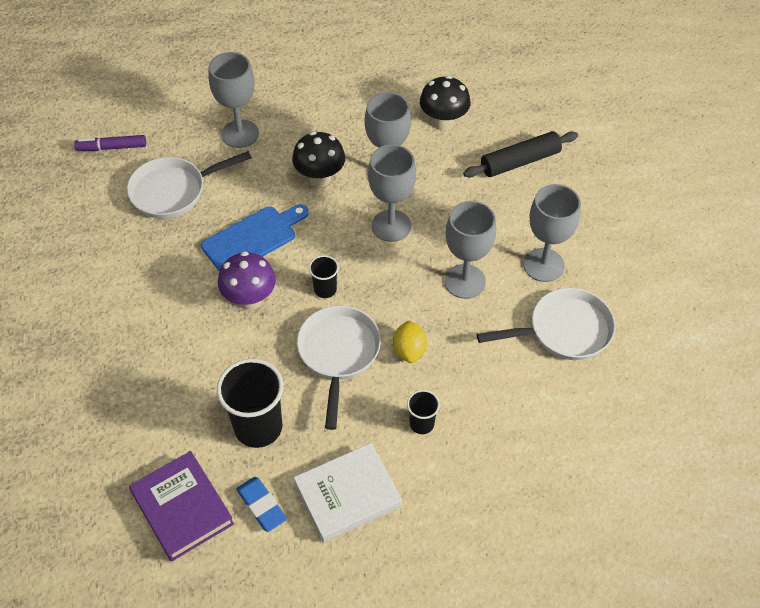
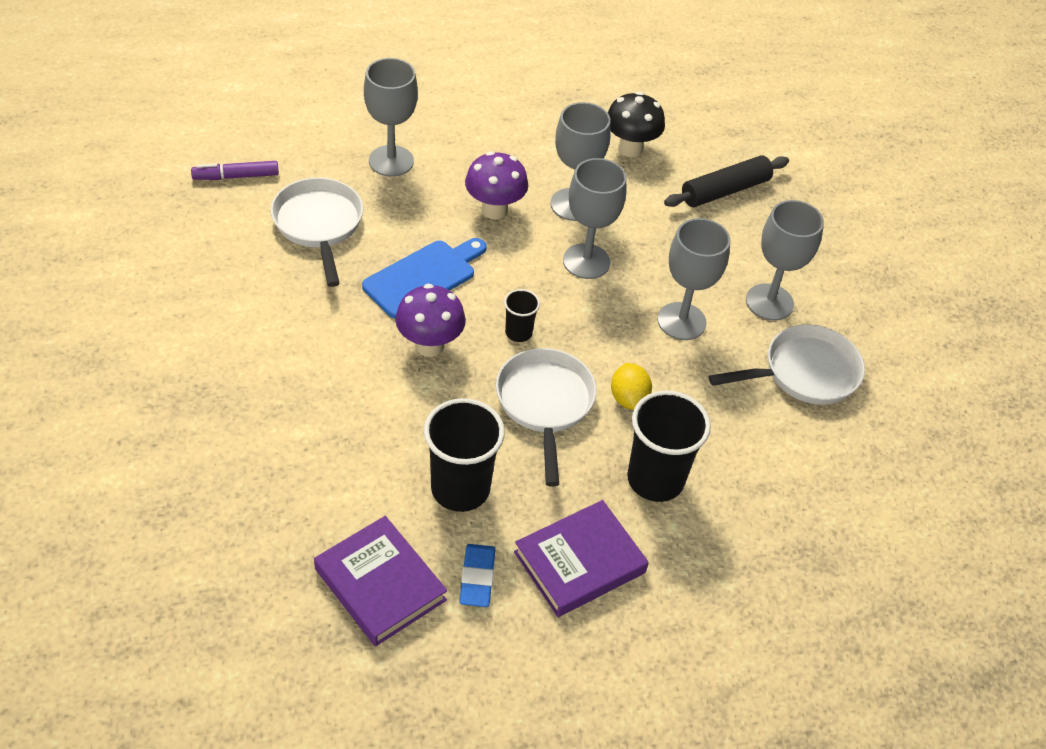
camera: 10 degrees left, 5 degrees down
white pan [127,151,252,219] -> white pan turned 105 degrees clockwise [271,177,363,287]
blue eraser [236,477,287,532] -> blue eraser turned 45 degrees clockwise [459,544,496,607]
black mushroom [292,131,345,187] -> purple mushroom [465,151,528,220]
white book [294,443,402,543] -> purple book [514,500,649,617]
black cup [407,390,440,434] -> black cup [627,391,711,502], size x1.96

